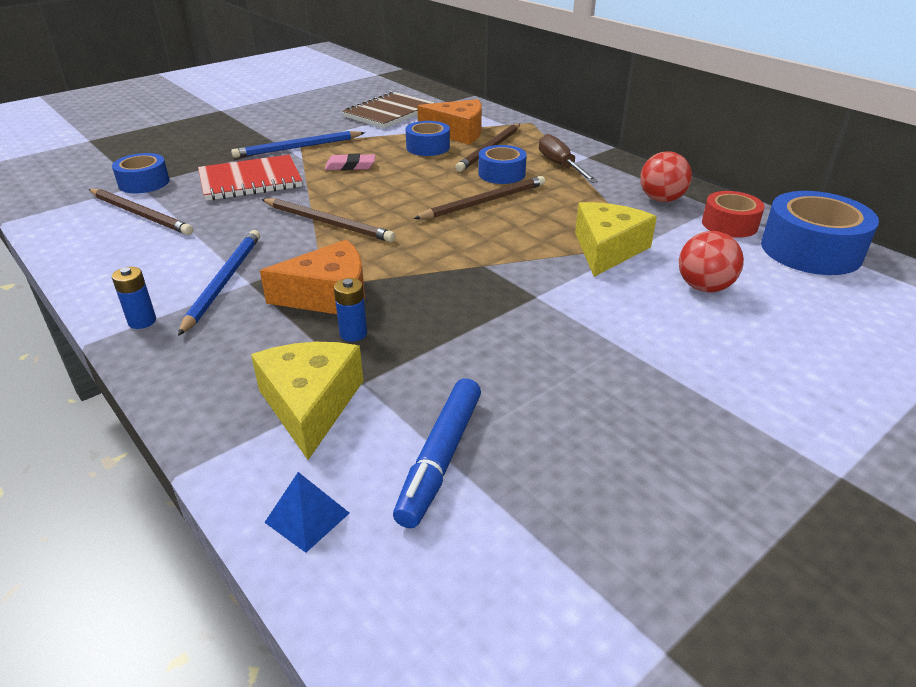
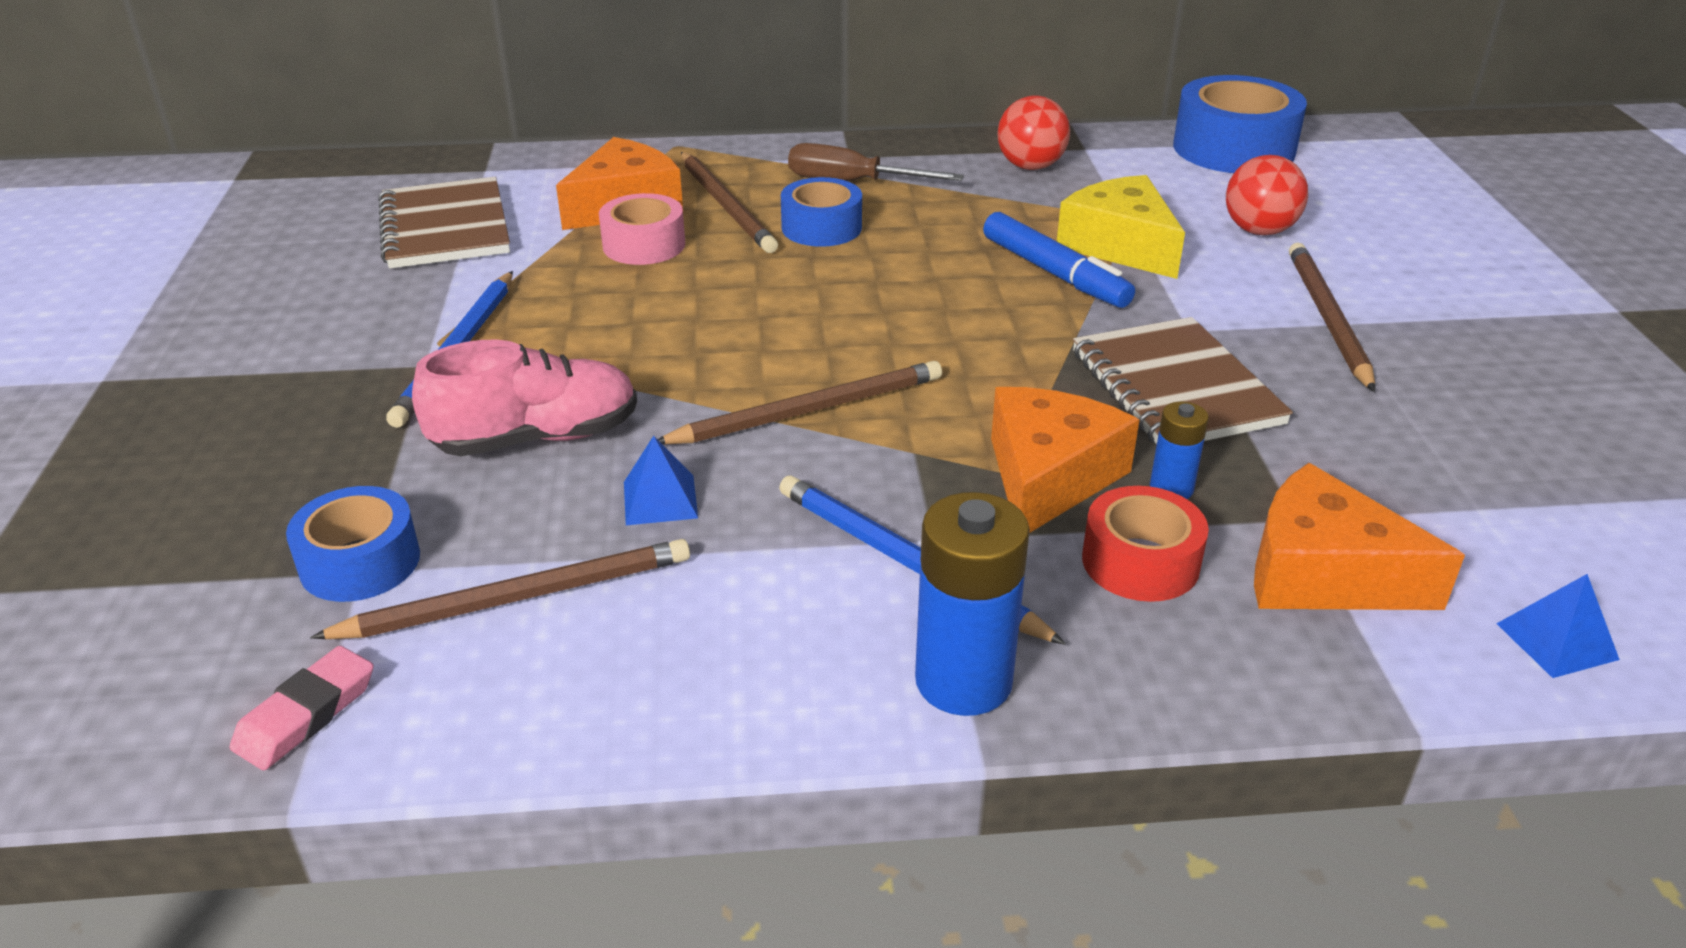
camera: 55 degrees left, 0 degrees up
blue battery [112,267,156,329] -> blue battery [915,492,1030,716], size x1.88
red notebook [198,155,302,201] -> pink shoe [412,340,637,456]
yellow cheese [251,342,363,460] -> orange cheese [1254,463,1465,610]
pink eraser [325,154,375,170] -> pink eraser moved to [230,646,374,770]
blue marker [393,378,481,528] -> blue marker moved to [983,212,1135,308]
blue tape [406,121,450,156] -> pink tape [599,193,685,265]
brown pencil [414,176,545,219] -> brown pencil moved to [1289,243,1375,392]
red tape [702,191,765,238] -> red tape moved to [1082,486,1209,602]
none -> blue pyramid [624,436,698,525]
none -> brown notebook [1073,317,1293,444]

